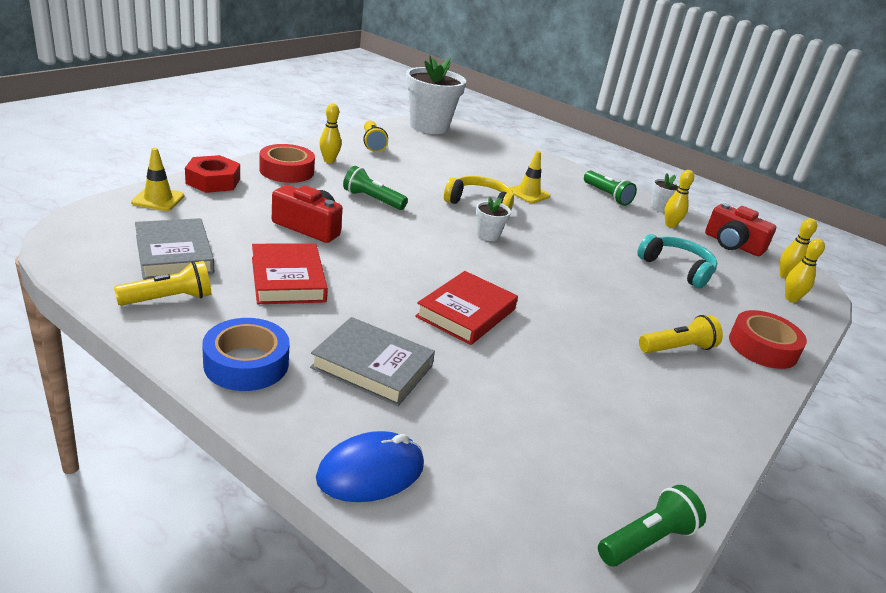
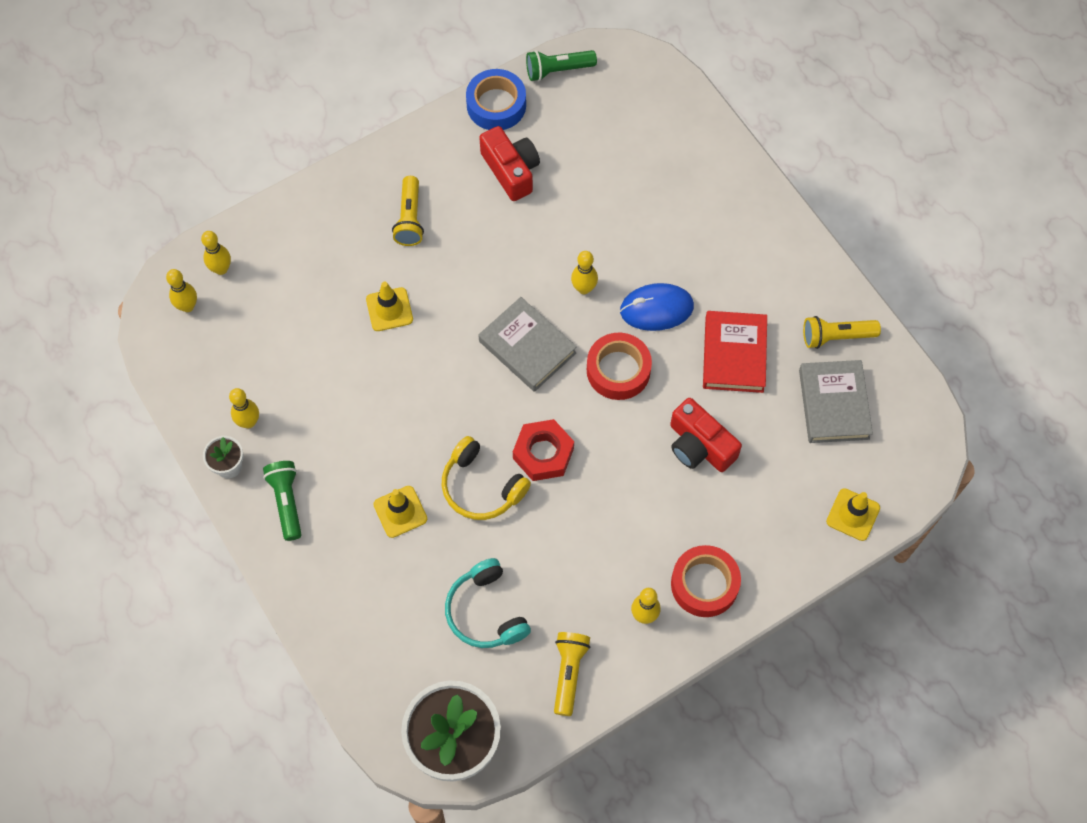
camera: 155 degrees left, 35 degrees up
red nut [185,155,240,193] -> red nut moved to [513,419,574,481]
blue tape [202,318,290,391] -> blue tape moved to [466,69,526,130]
grey book [310,317,435,406] -> grey book moved to [478,297,577,392]
blue mouse [316,431,424,502] -> blue mouse moved to [620,283,694,331]
green flashlight [343,166,408,210] -> none
red book [415,271,518,345] -> yellow bowling pin [571,251,598,294]
white flower pot [476,197,511,241] -> none
turquoise headphones [637,234,717,289] -> turquoise headphones moved to [445,558,531,648]
yellow flashlight [639,315,723,353] -> yellow flashlight turned 90 degrees counterclockwise [392,176,424,246]
red camera [705,203,776,256] -> red camera moved to [479,126,540,201]
red tape [729,310,807,369] -> red tape moved to [587,333,652,400]
none -> yellow traffic cone [366,282,413,331]

